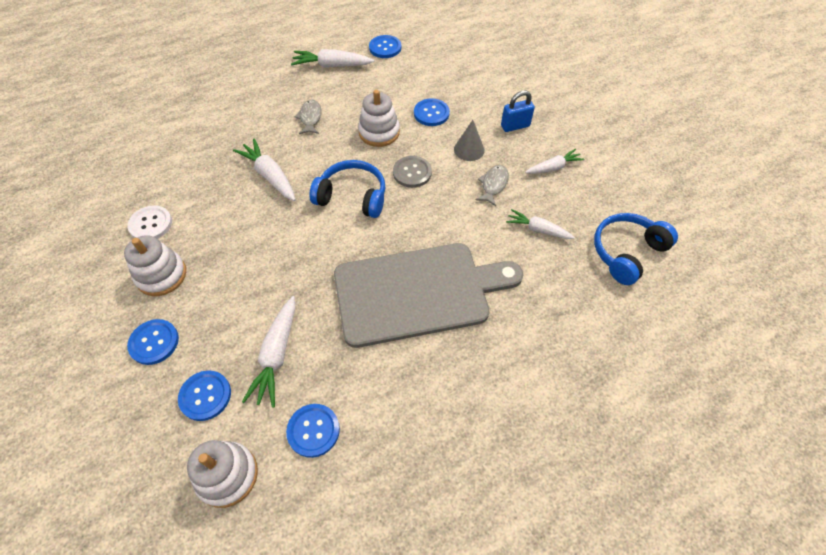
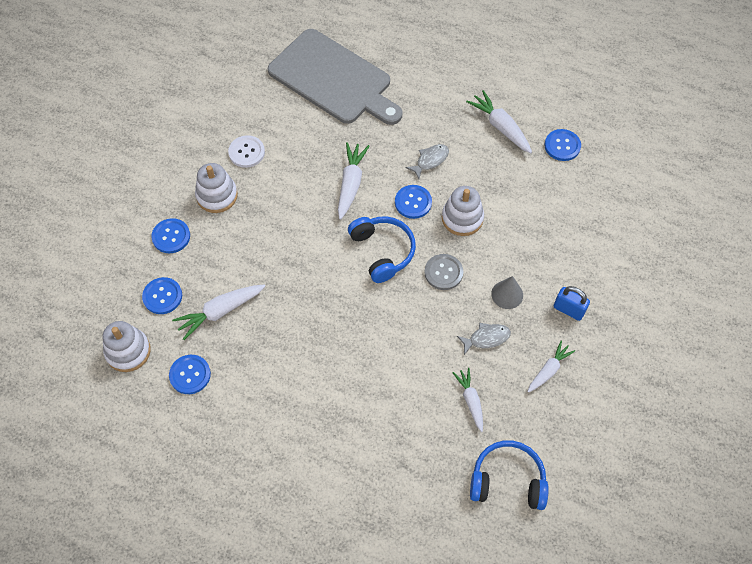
camera: 50 degrees right, 5 degrees up
grey cutting board [334,243,523,348] -> grey cutting board moved to [268,29,403,125]
blue button [414,98,450,126] -> blue button moved to [395,185,432,219]
white carrot [525,148,585,174] -> white carrot turned 75 degrees counterclockwise [527,341,575,393]

